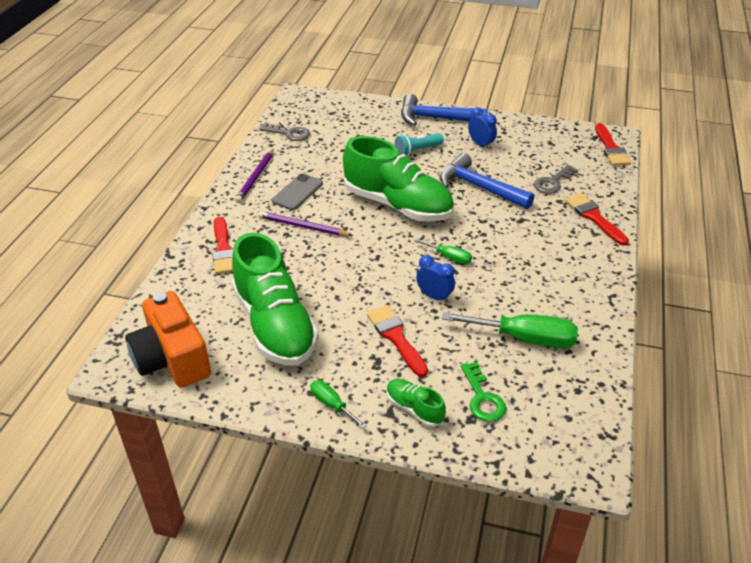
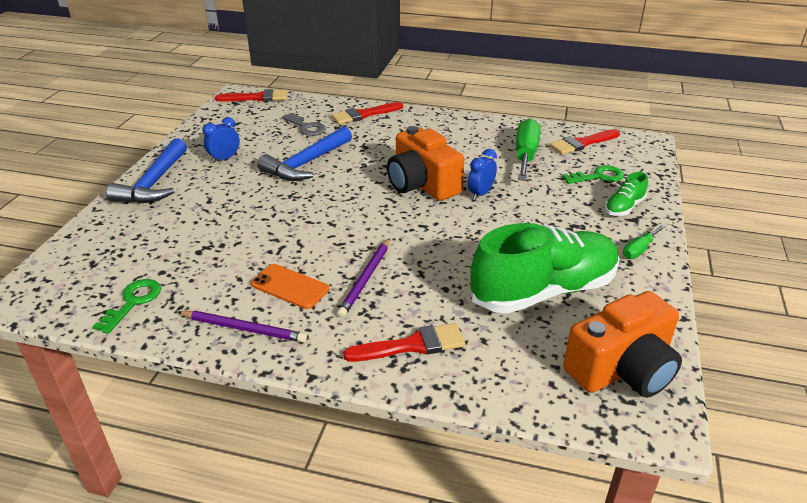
camera: 90 degrees left, 5 degrees down
grey key [259,123,310,141] -> green key [92,279,161,334]
grey phone [272,173,323,210] -> orange phone [251,264,329,309]
green shoe [343,136,454,222] -> none
red brush [367,305,428,377] -> red brush moved to [549,129,620,154]
turquoise flashlight [395,133,444,156] -> none
green screwdriver [414,238,472,264] -> orange camera [387,126,464,201]

